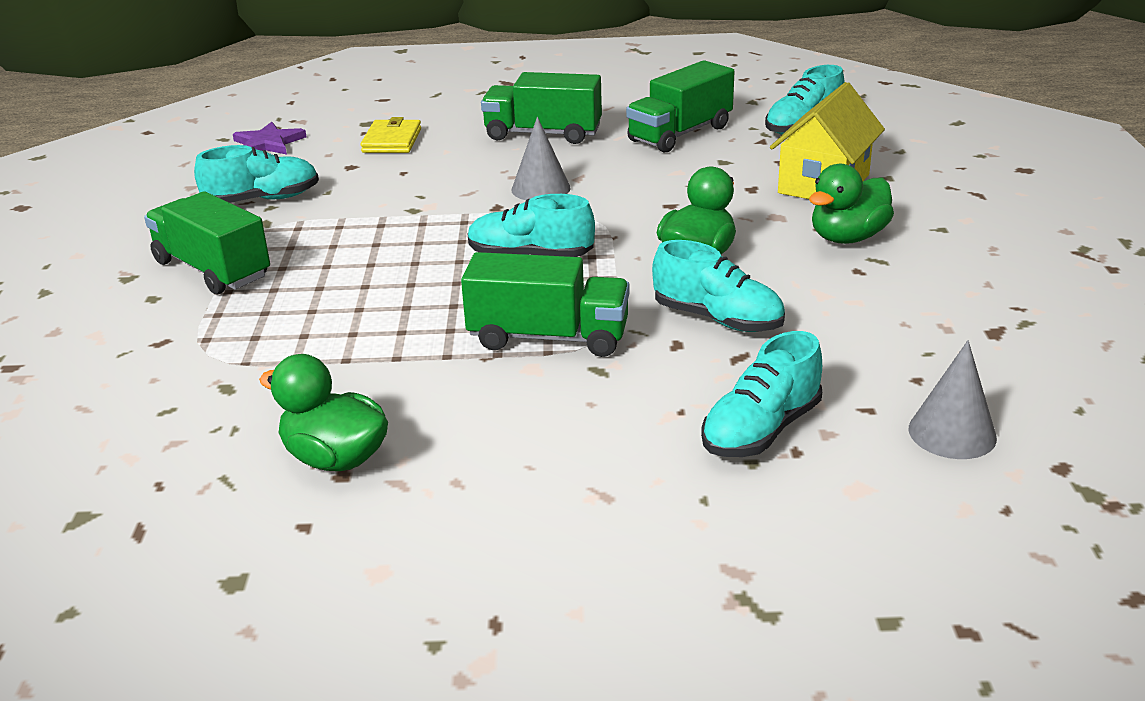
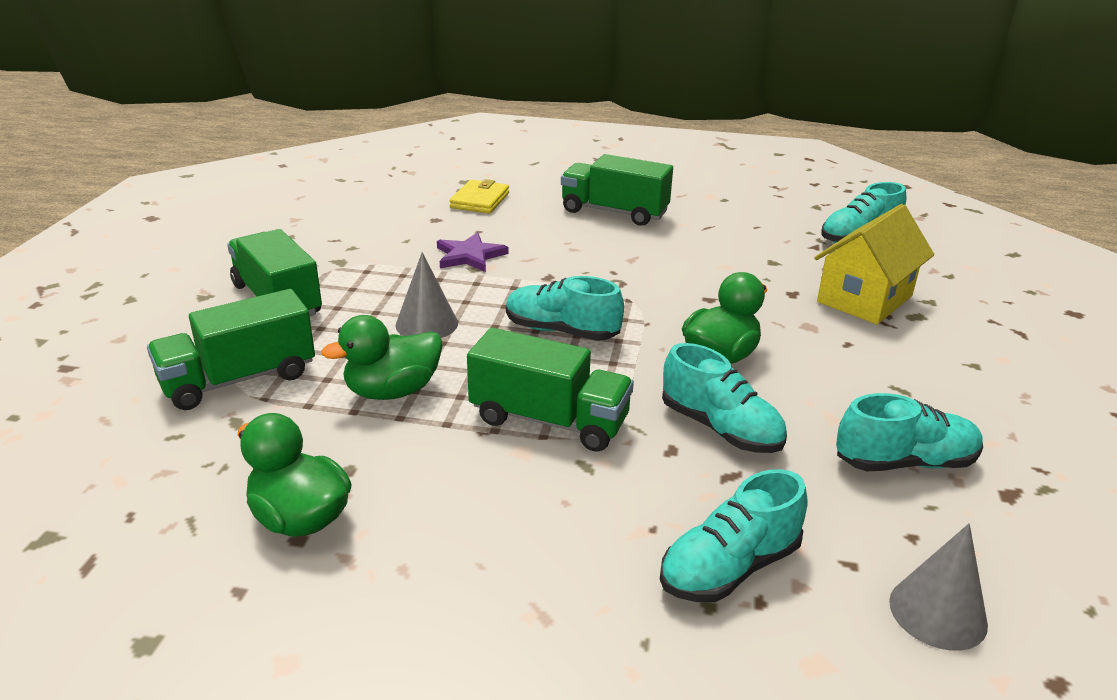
camera: 10 degrees right, 0 degrees up
turquoise shoe [194,145,319,203] -> turquoise shoe moved to [836,393,983,471]
purple star [233,122,306,155] -> purple star moved to [437,232,509,272]
grey cone [512,117,571,200] -> grey cone moved to [396,252,458,338]
green truck [626,60,735,153] -> green truck moved to [147,289,315,410]
green duck [809,164,894,244] -> green duck moved to [321,315,442,400]

